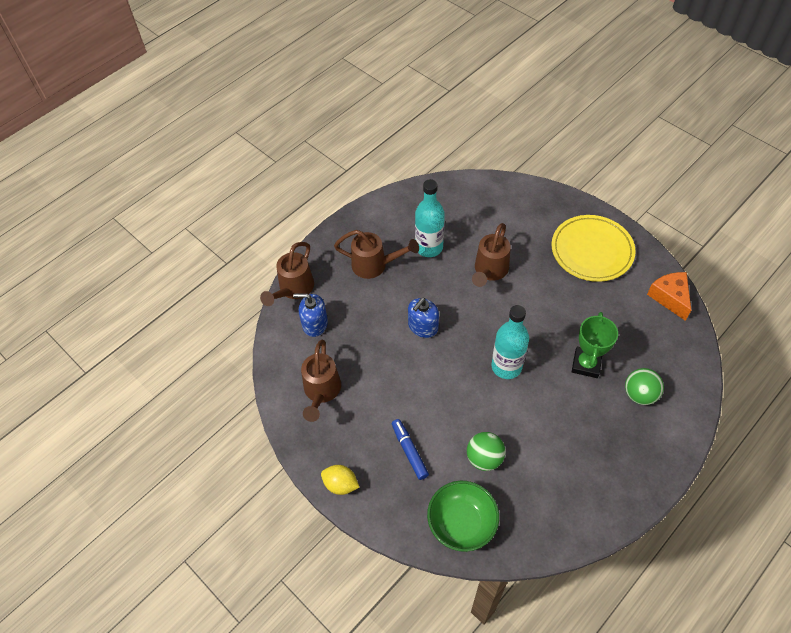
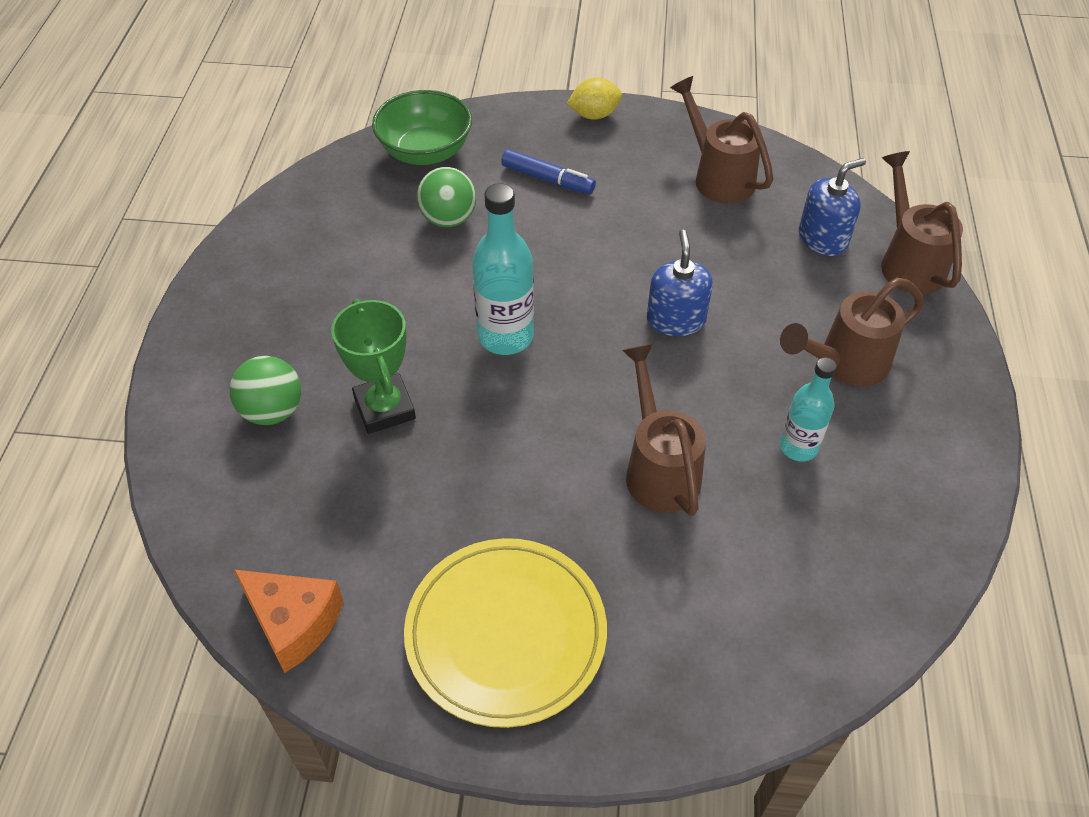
camera: 140 degrees right, 5 degrees down
turquoise bottle [415,179,445,257] -> turquoise bottle [780,357,836,461], size x0.64

